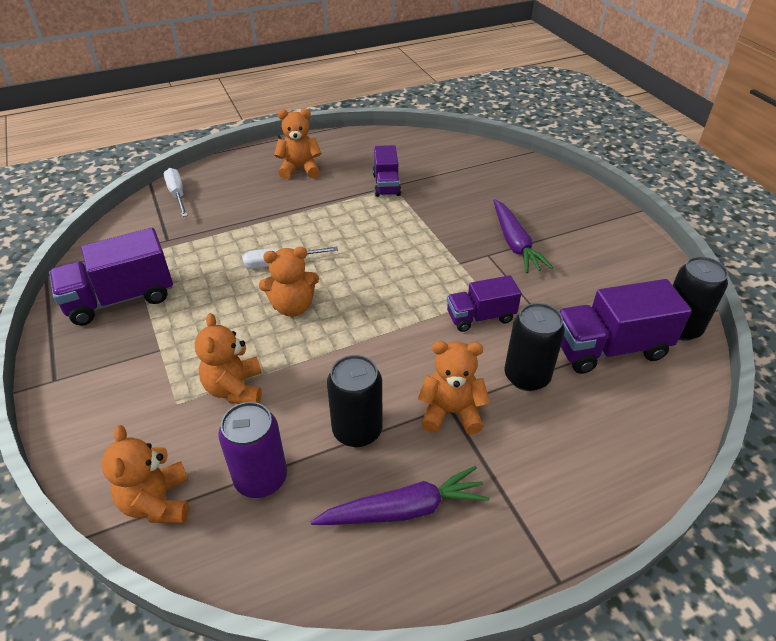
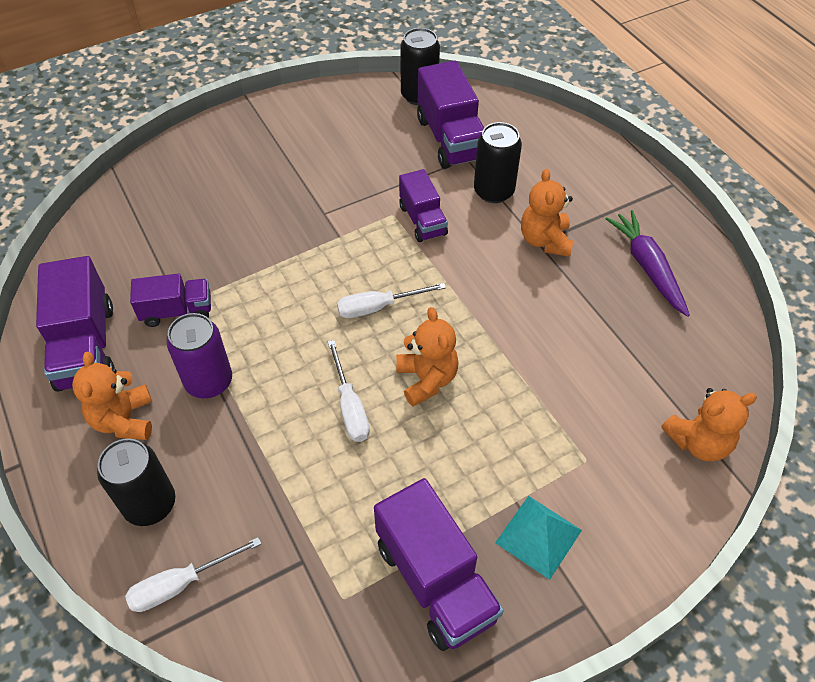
camera: 95 degrees left, 10 degrees up
orange teddy bear [195,313,262,404] -> none
purple can [218,402,287,498] -> purple can moved to [166,313,232,398]
black can [327,355,383,447] -> black can moved to [97,439,175,526]
purple carrot [493,199,553,273] -> none
none -> purple truck [36,256,115,392]
none -> white screwdriver [337,283,446,318]
none -> turquoise pyramid [495,496,582,580]

